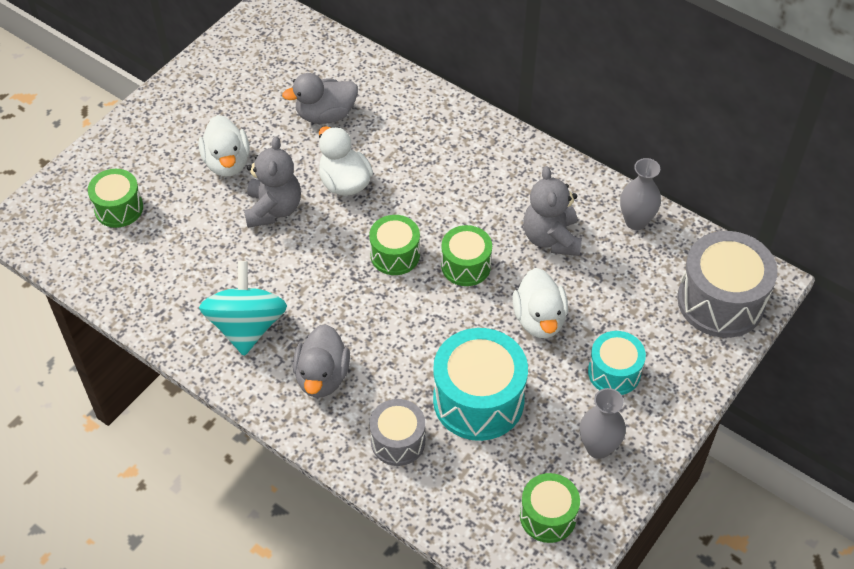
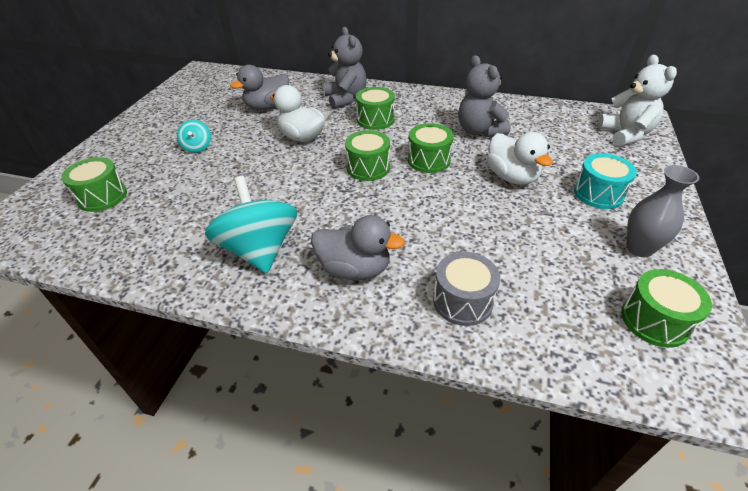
camera: 20 degrees left, 10 degrees down
white duck [198,115,250,176] -> turquoise spinning top [177,120,211,153]
grey teddy bear [244,136,301,228] -> grey teddy bear moved to [324,27,367,109]
grey duck [293,324,350,398] -> grey duck turned 60 degrees counterclockwise [311,215,405,280]
turquoise drum [433,328,528,441] -> none
grey vase [620,158,661,230] -> none
grey drum [677,231,778,338] -> white teddy bear [598,55,677,147]
none -> green drum [356,87,395,130]

